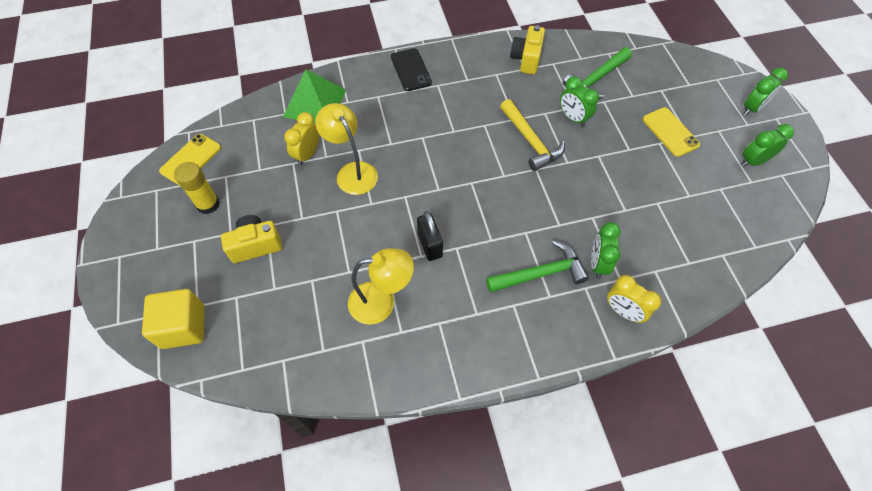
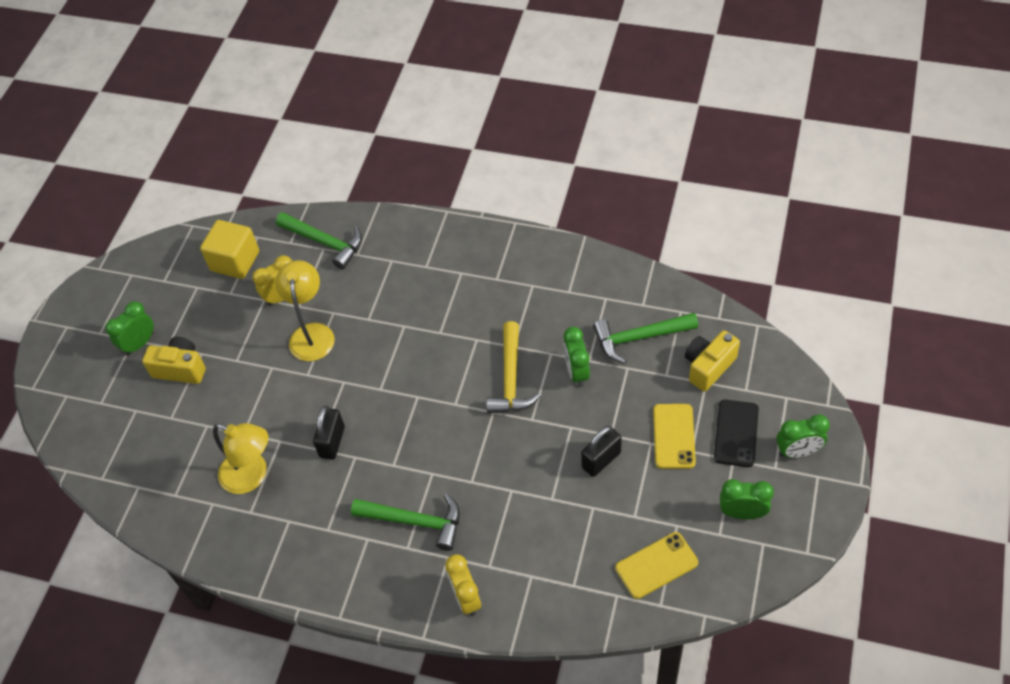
camera: 35 degrees right, 5 degrees down
yellow cube [142,289,205,349] -> yellow cube moved to [200,220,259,279]
yellow phone [159,134,221,186] -> yellow phone moved to [615,532,698,599]
yellow glue stick [174,162,220,214] -> none
green pyramid [283,69,346,123] -> green hammer [276,212,362,269]
black phone [391,48,432,91] -> black phone moved to [714,400,759,467]
yellow camera [510,25,545,75] -> yellow camera moved to [685,330,740,391]
green clock [591,222,620,279] -> green clock moved to [105,301,154,356]
none -> black padlock [581,426,622,477]

